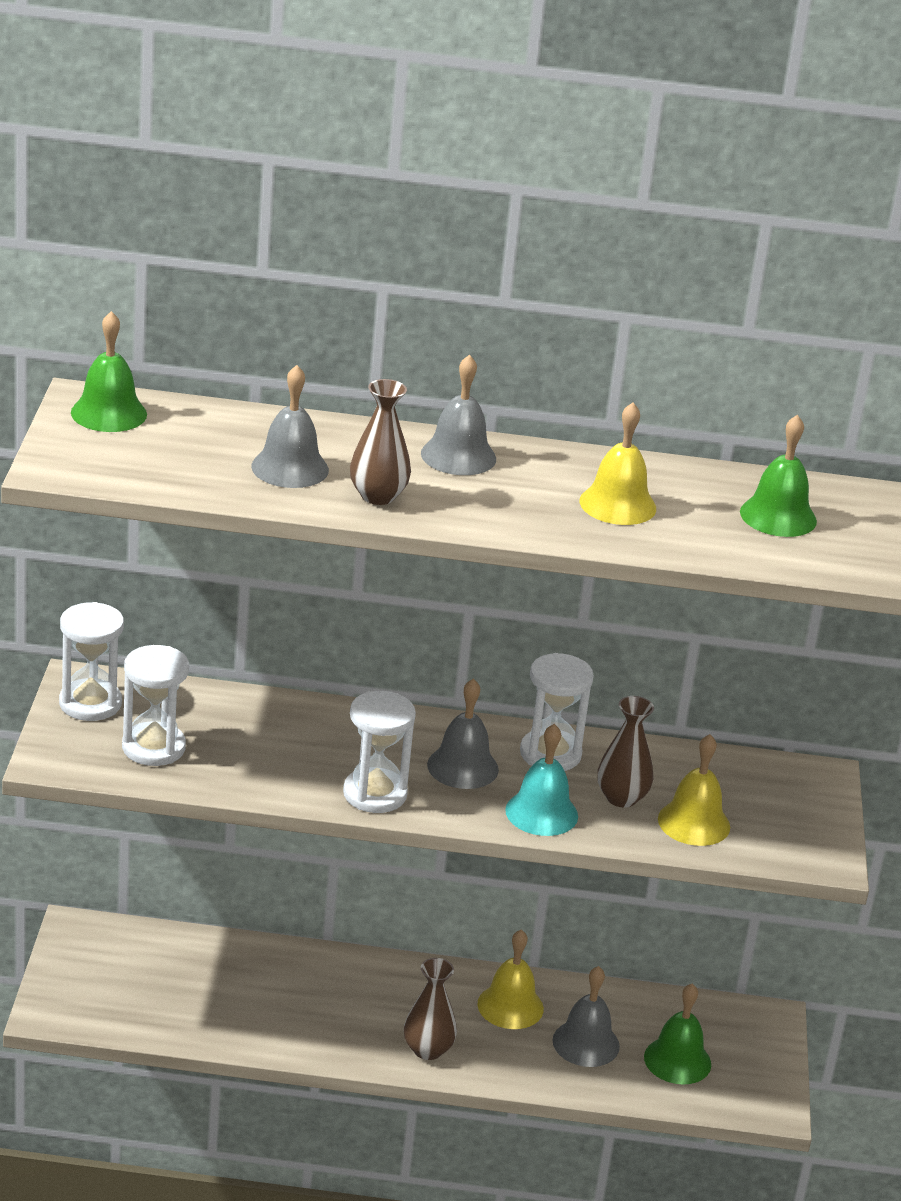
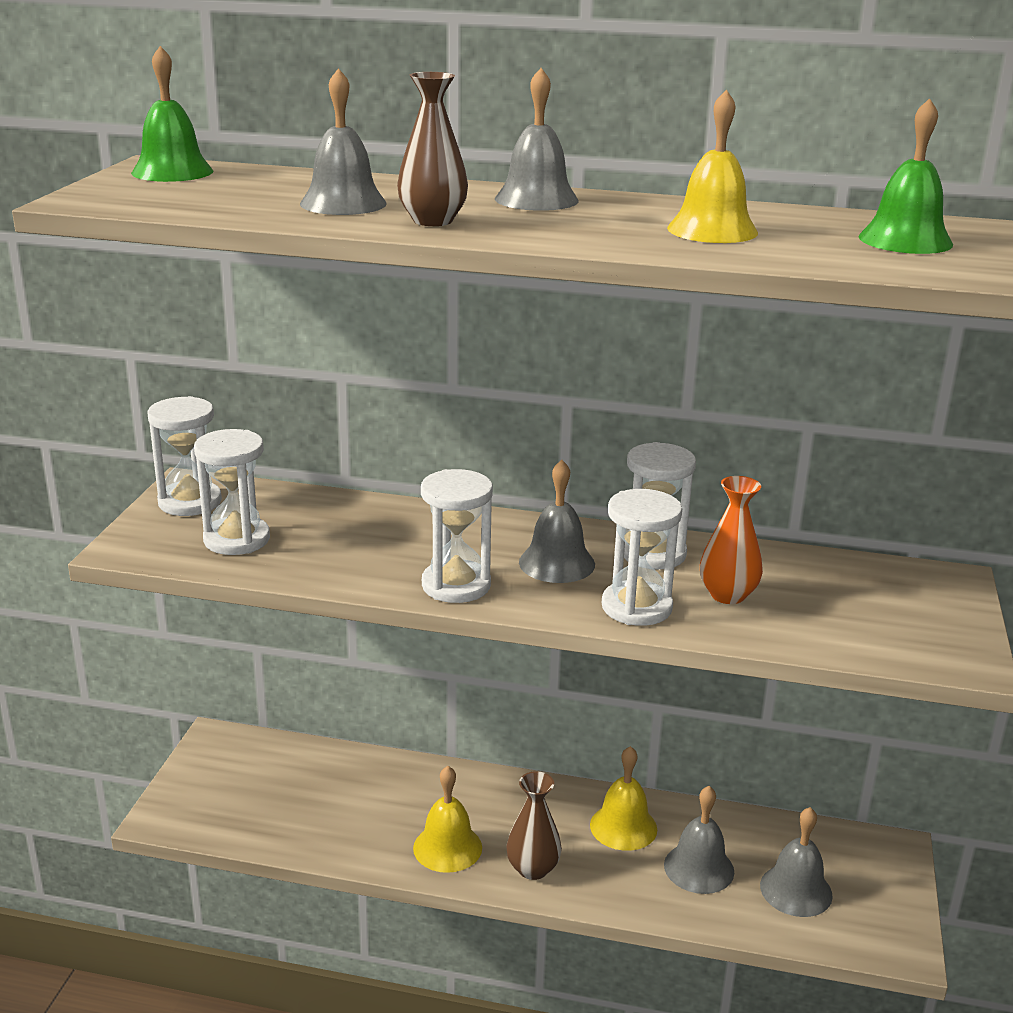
camera: 10 degrees right, 5 degrees down
turquoise bell [505,724,578,836] -> white hourglass [602,489,682,626]
brown vase [597,696,654,808] -> orange vase [700,476,763,604]
green bell [644,984,711,1084] -> grey bell [760,807,833,917]
yellow bell [658,734,730,846] -> yellow bell moved to [413,766,482,873]

